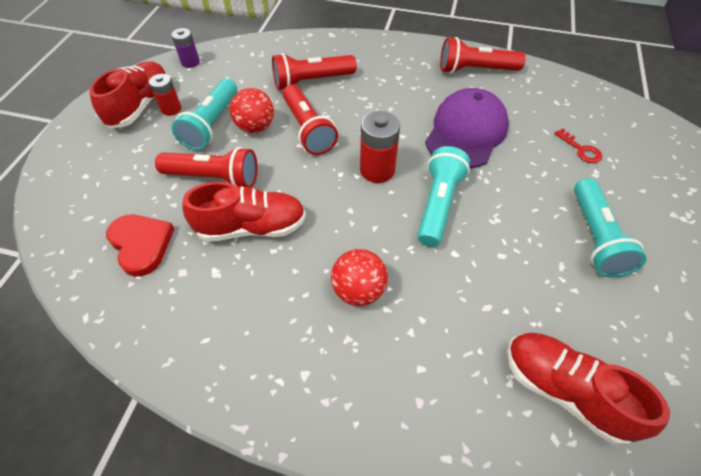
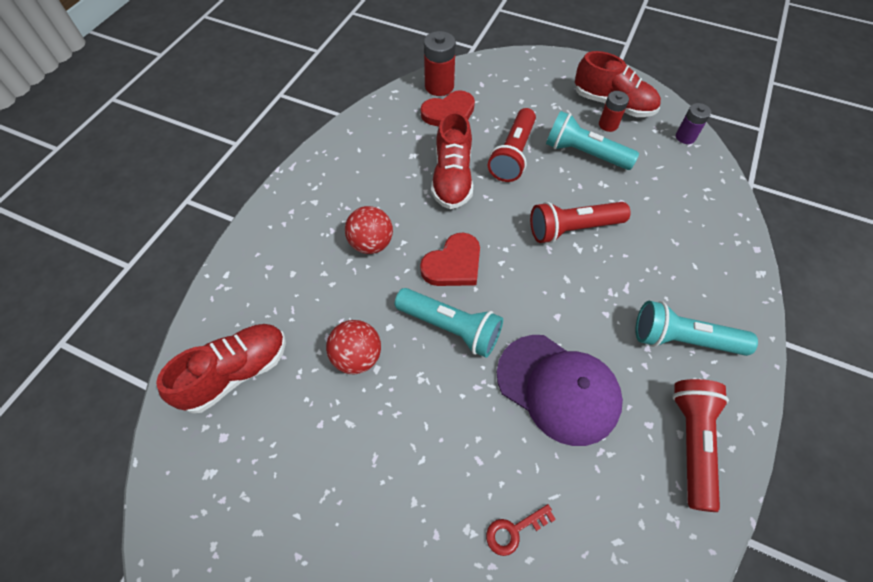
camera: 100 degrees right, 5 degrees up
red ball [230,88,274,133] -> red ball moved to [326,320,381,374]
red flashlight [272,53,356,90] -> none
red battery [360,111,400,183] -> red battery moved to [424,31,456,96]
turquoise flashlight [574,178,647,278] -> turquoise flashlight moved to [635,301,758,356]
none -> red heart [420,233,480,286]

